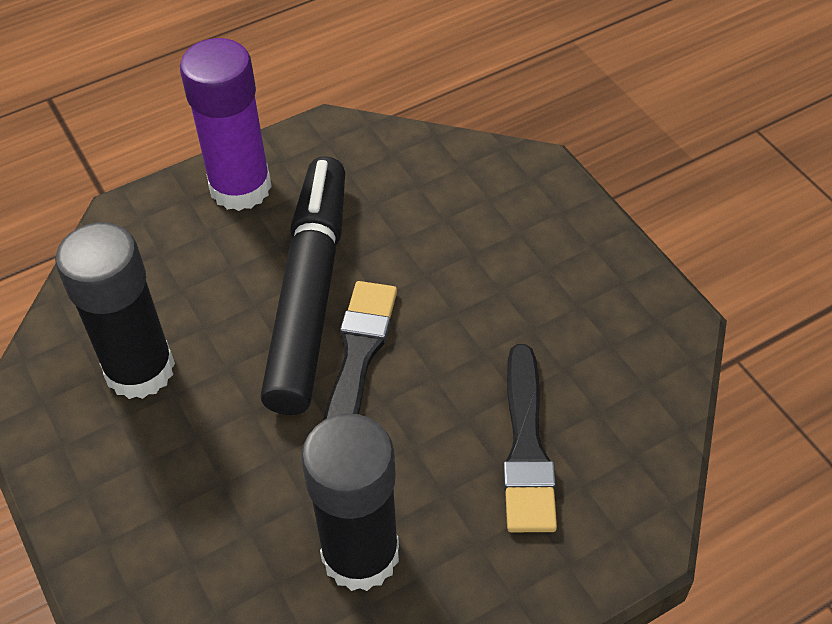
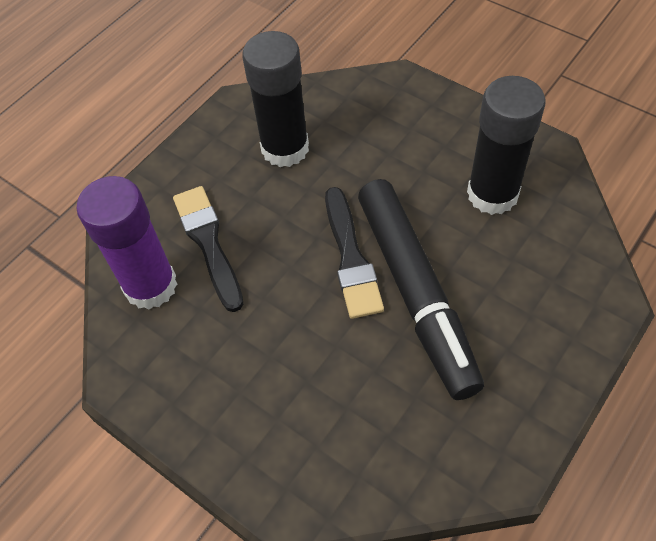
camera: 160 degrees right, 5 degrees up
purple glue stick [180,38,272,211] -> purple glue stick moved to [76,176,177,309]

